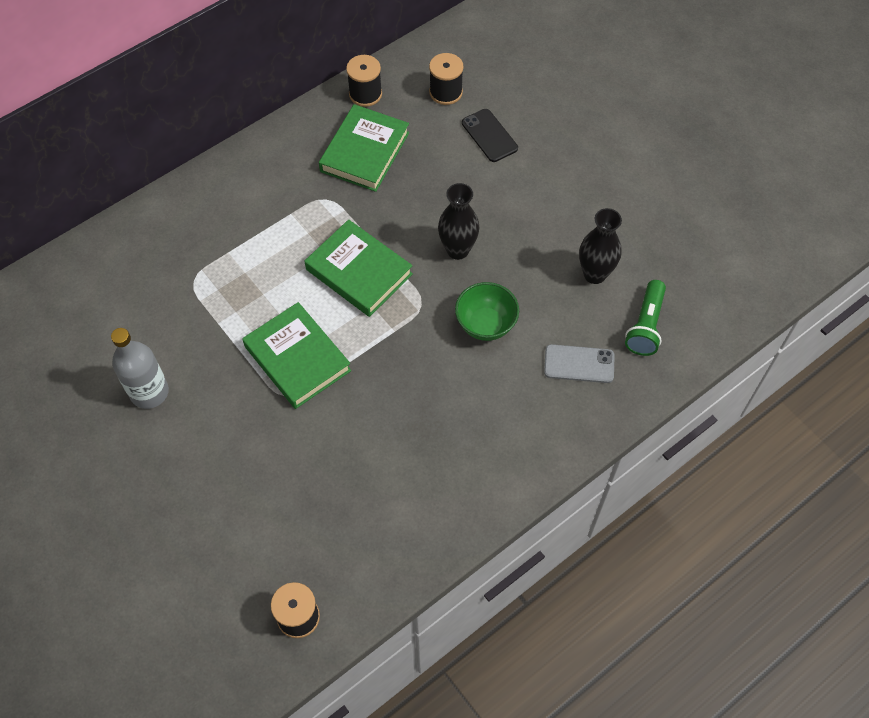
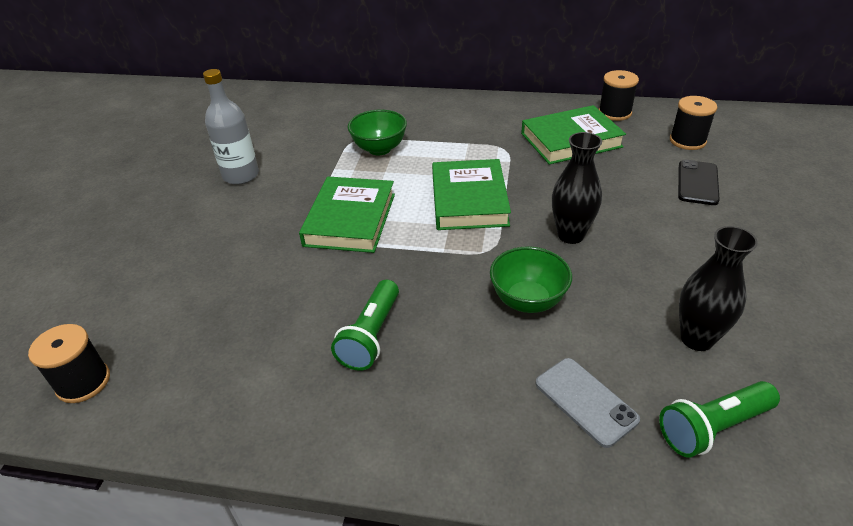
camera: 50 degrees right, 20 degrees down
none -> green flashlight [331,280,399,371]
none -> green bowl [348,109,407,155]

